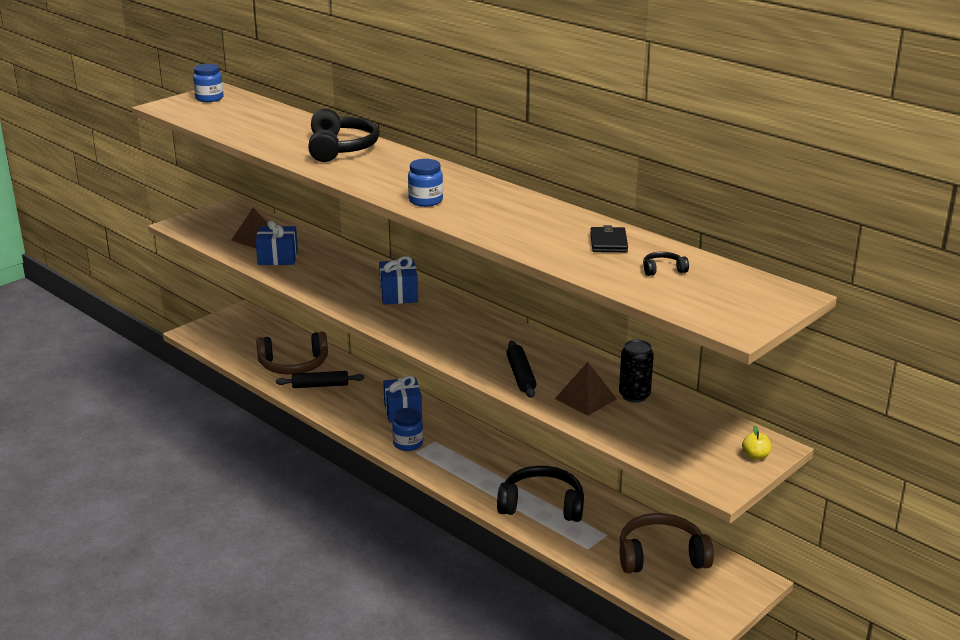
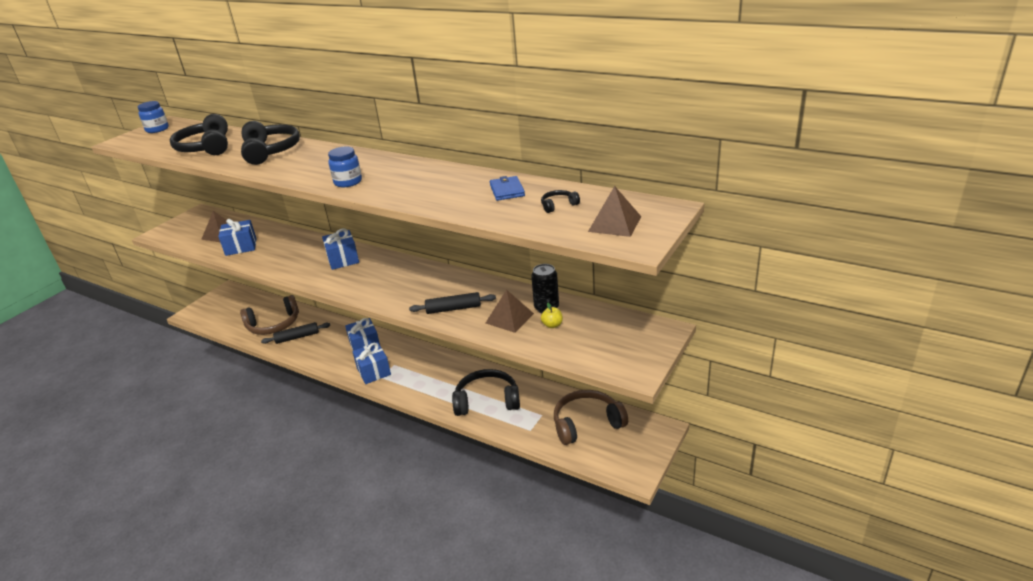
camera: 10 degrees left, 5 degrees up
blue jar [392,408,423,451] -> blue gift [352,342,391,384]
black rolling pin [506,341,536,398] -> black rolling pin turned 75 degrees counterclockwise [409,292,496,314]
black wallet [590,225,628,252] -> blue wallet [490,176,525,201]
yellow apple [742,426,771,460] -> yellow apple moved to [541,303,563,328]
none -> black headphones [170,114,228,155]
none -> brown pyramid [588,186,641,237]

